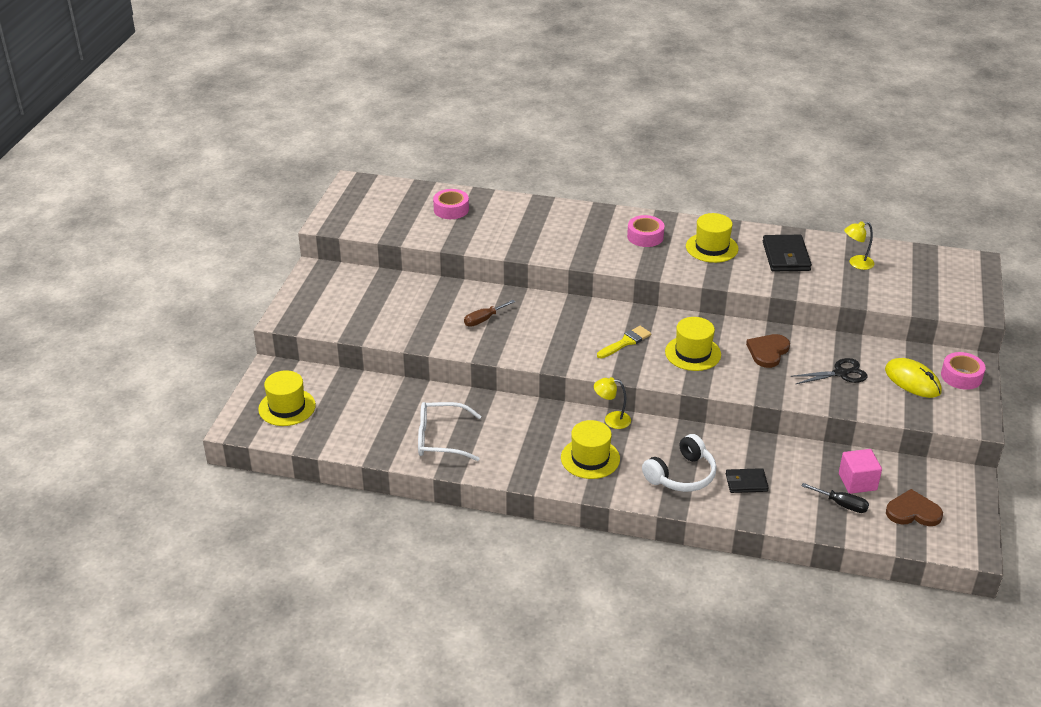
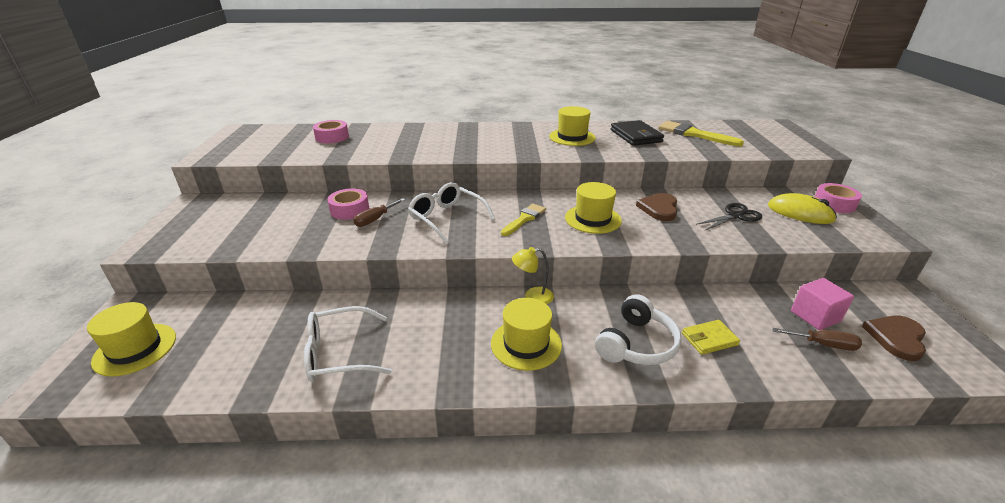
camera: 15 degrees left, 5 degrees down
pink tape [627,215,665,247] -> pink tape moved to [327,188,370,220]
black wallet [726,468,769,493] -> yellow wallet [682,320,740,355]
black screwdriver [802,483,869,513] -> brown screwdriver [772,328,862,351]
yellow lamp [844,221,874,270] -> yellow brush [658,121,744,147]
brown heart [886,489,943,526] -> brown heart turned 45 degrees counterclockwise [862,316,926,361]
none -> white glasses [408,182,495,243]

